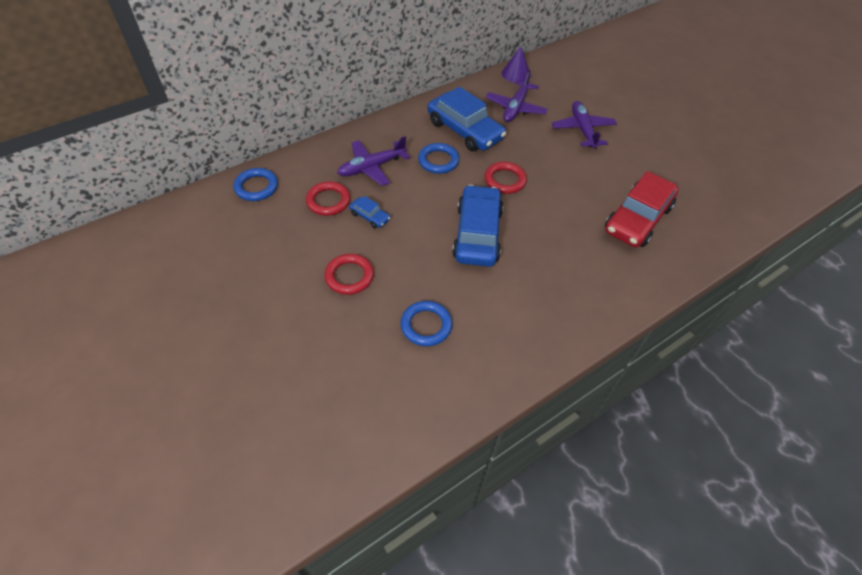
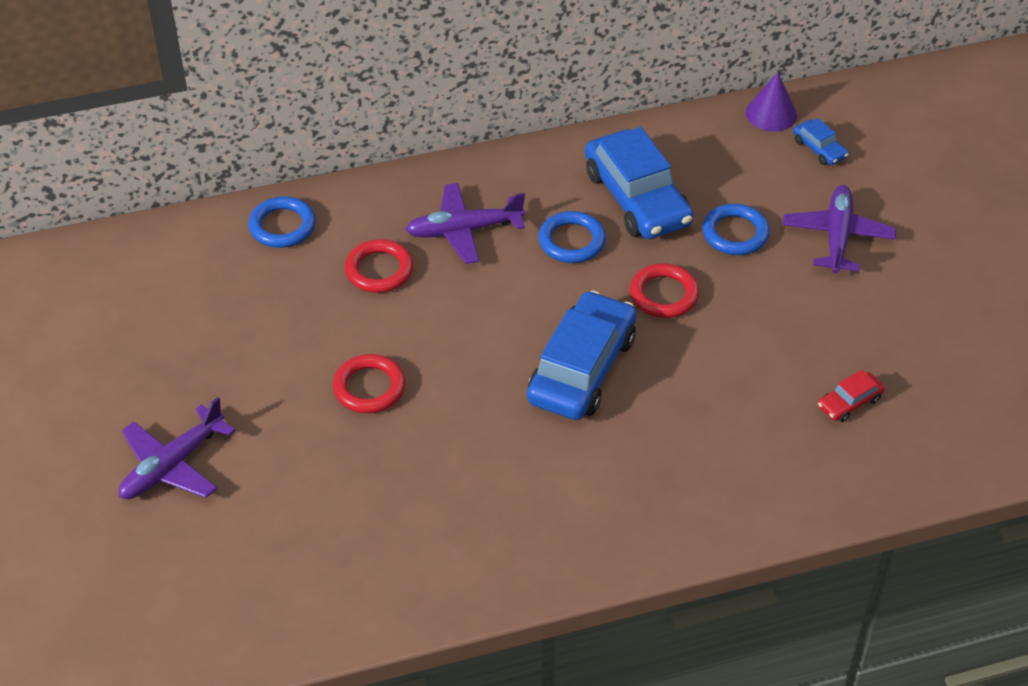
camera: 20 degrees right, 5 degrees down
blue car [349,196,390,228] -> blue car moved to [793,118,849,165]
blue ring [400,301,452,346] -> blue ring moved to [702,204,770,255]
purple plane [486,70,548,122] -> purple plane moved to [119,397,235,499]
red car [605,171,678,248] -> red car [818,370,885,422], size x0.45

